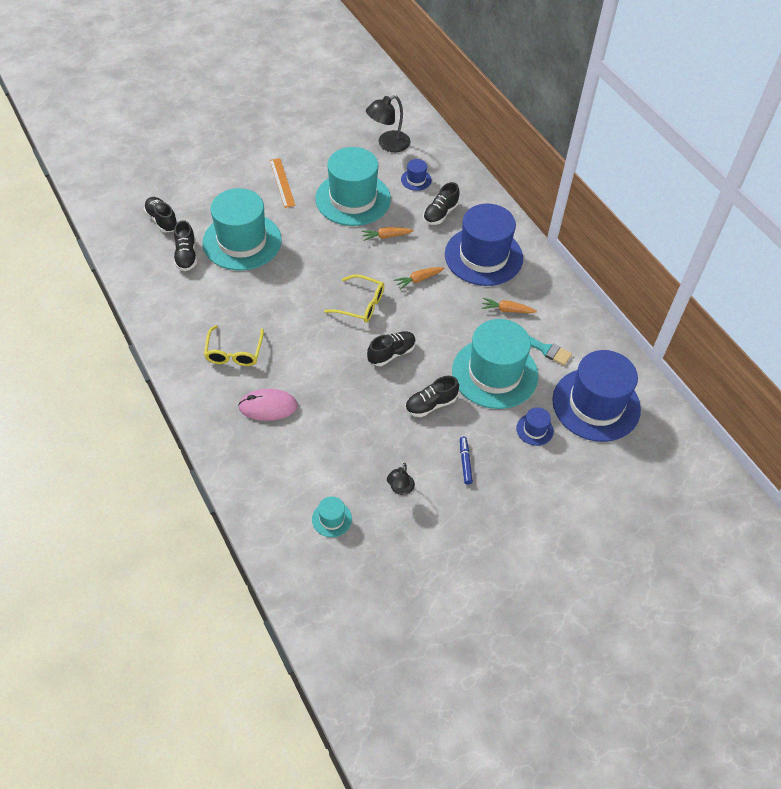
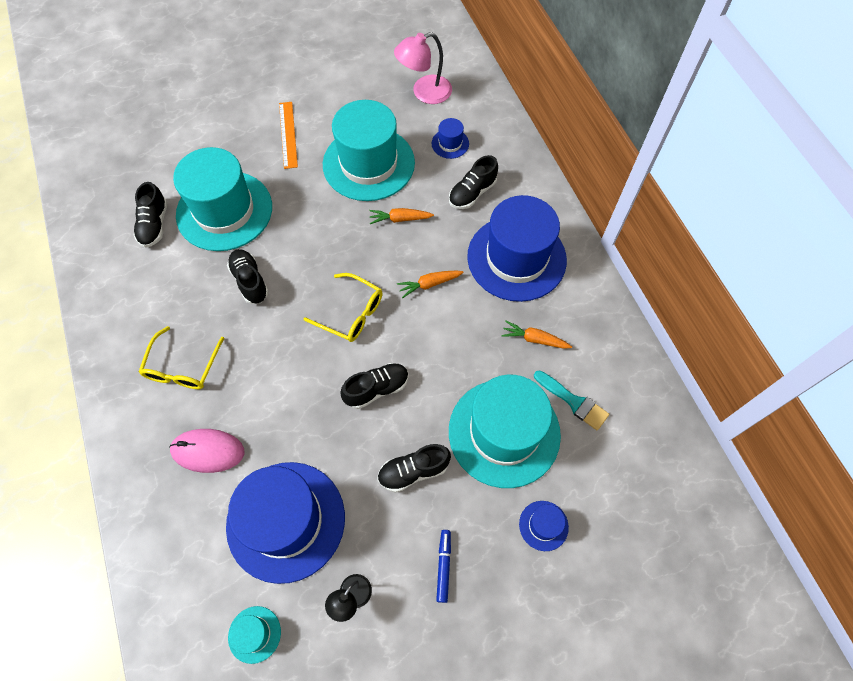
camera: 10 degrees right, 10 degrees up
black shoe [144,197,178,232] -> black shoe moved to [227,249,269,304]
black lamp [366,95,410,152] -> pink lamp [394,32,452,104]
blue hat [552,350,641,442] -> blue hat moved to [226,462,345,584]

